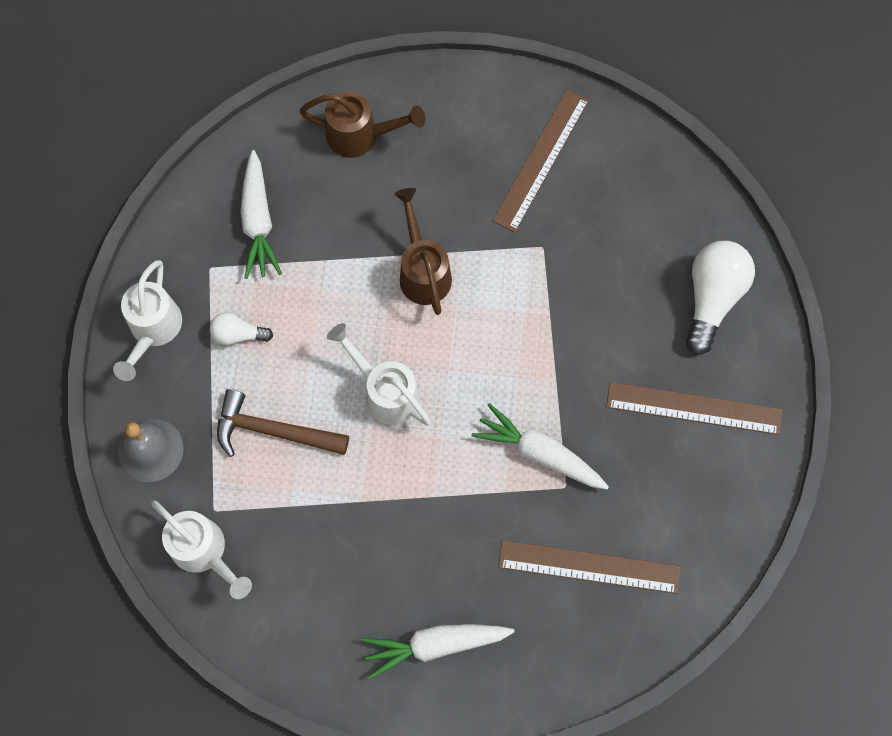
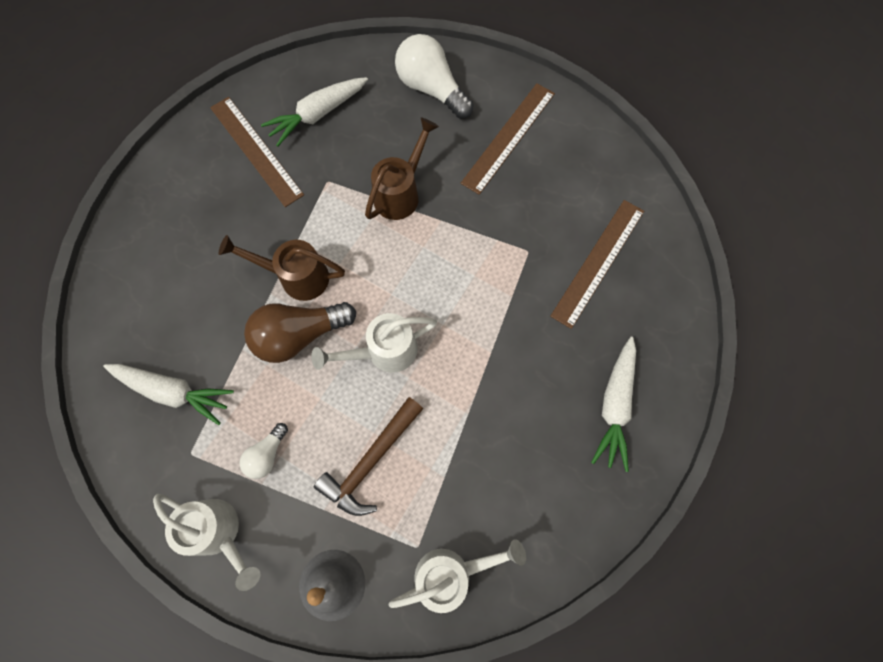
camera: 65 degrees left, 0 degrees up
brown watering can [299,91,426,158] -> brown watering can moved to [365,117,439,220]
white carrot [472,403,609,490] -> white carrot moved to [261,77,368,147]
none -> brown light bulb [244,302,356,363]

